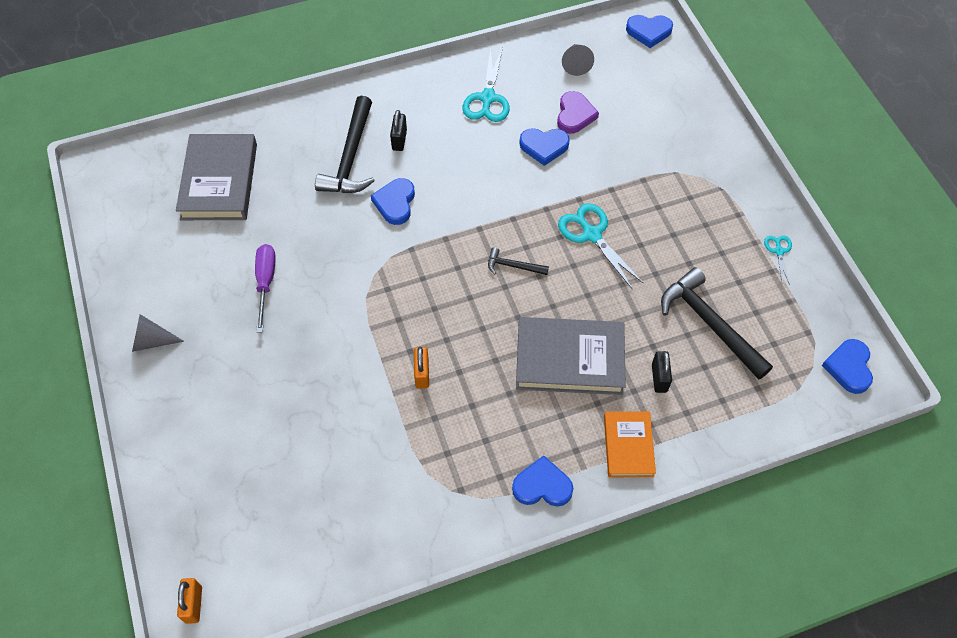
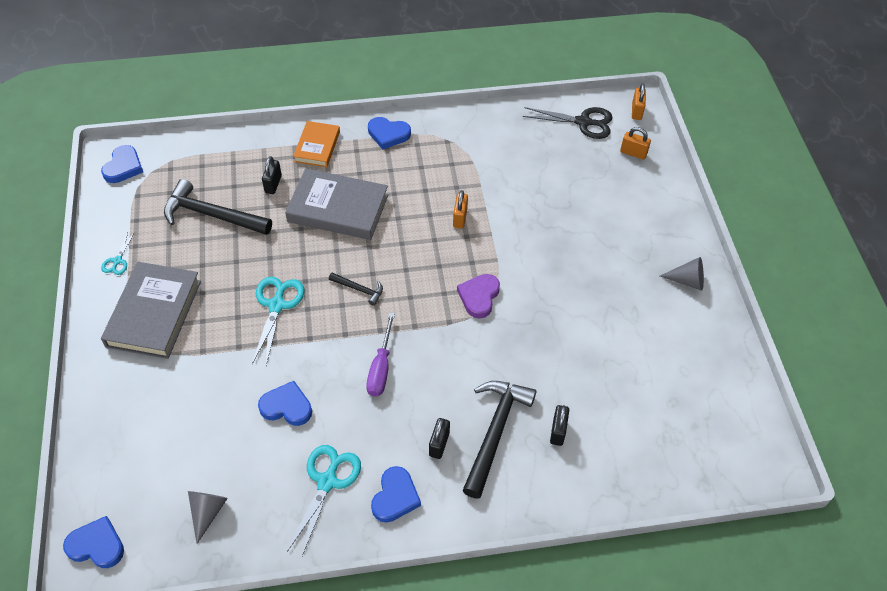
camera: 170 degrees left, 5 degrees down
grey book [176,134,257,220] -> grey book moved to [101,262,201,359]
purple screwdriver [255,244,276,333] -> purple screwdriver moved to [366,313,395,397]
blue heart [371,178,415,225] -> blue heart moved to [371,466,421,522]
purple heart [557,91,599,134] -> purple heart moved to [457,274,500,319]
turquoise scissors [558,203,643,289] -> turquoise scissors turned 150 degrees counterclockwise [252,277,305,365]
black hammer [661,267,773,380] -> black hammer turned 135 degrees clockwise [164,179,272,235]
none -> black scissors [523,107,612,139]
none -> black padlock [550,405,569,446]
none -> orange padlock [620,127,651,160]

